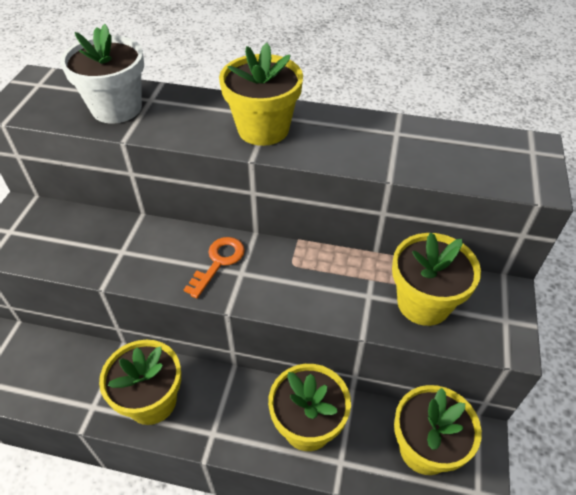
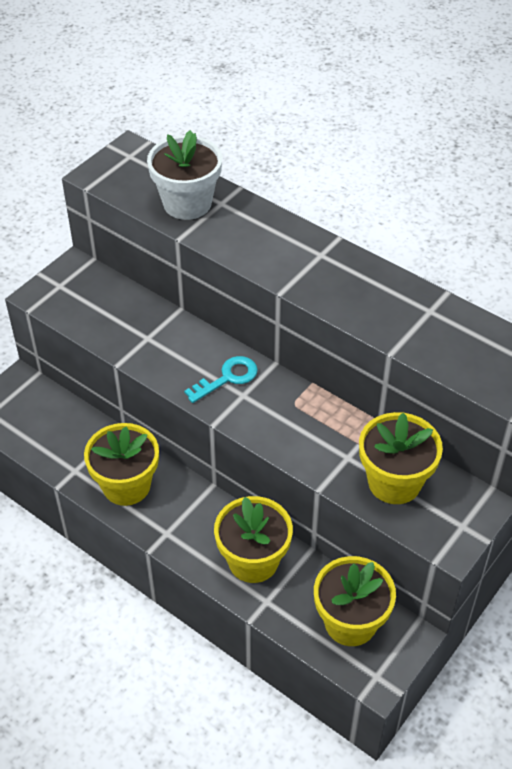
camera: 25 degrees right, 0 degrees up
orange key [183,237,245,299] -> turquoise key [184,356,258,403]
yellow flower pot [219,43,303,146] -> none

